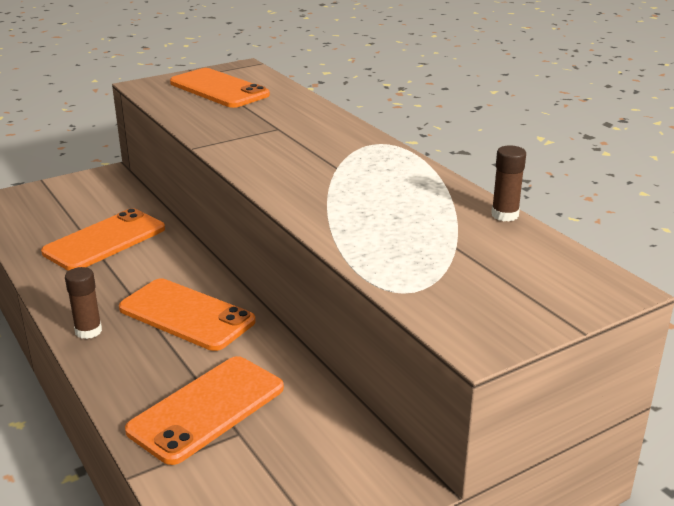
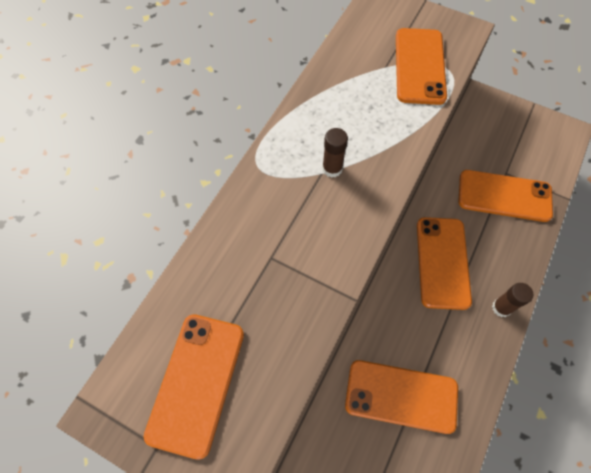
camera: 120 degrees left, 35 degrees up
brown glue stick [491,146,526,221] -> brown glue stick moved to [322,128,348,178]
none -> orange phone [396,28,447,105]

